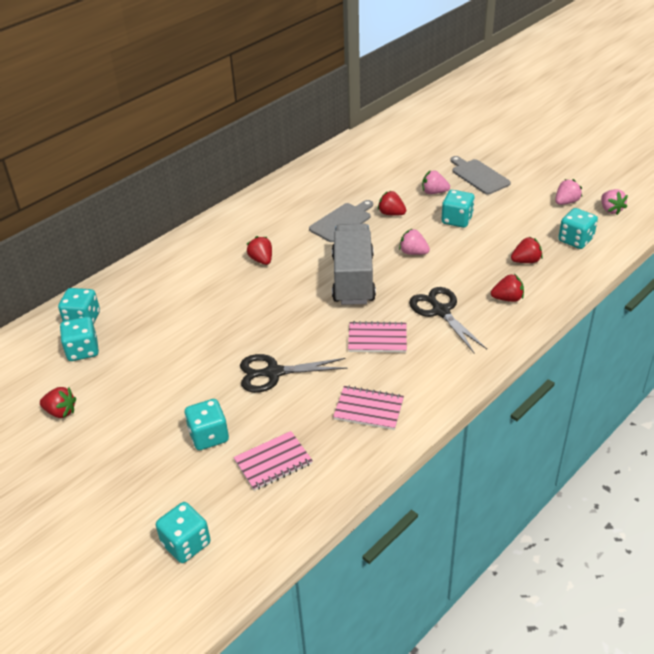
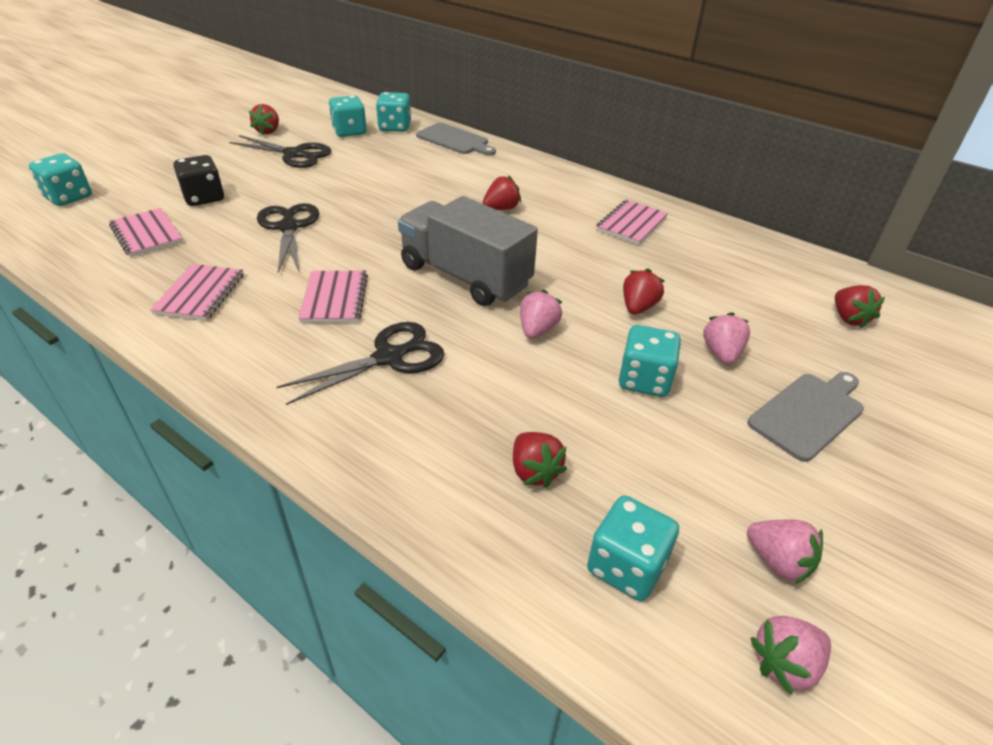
camera: 80 degrees right, 0 degrees up
turquoise dice [185,399,229,450] -> black dice [174,155,224,206]
grey cutting board [309,200,373,242] -> grey cutting board moved to [416,123,496,155]
grey truck [332,224,376,305] -> grey truck turned 135 degrees counterclockwise [398,196,538,306]
red strawberry [491,274,524,302] -> red strawberry moved to [835,285,885,328]
none -> black scissors [229,135,332,168]
none -> pink notebook [596,200,668,245]

